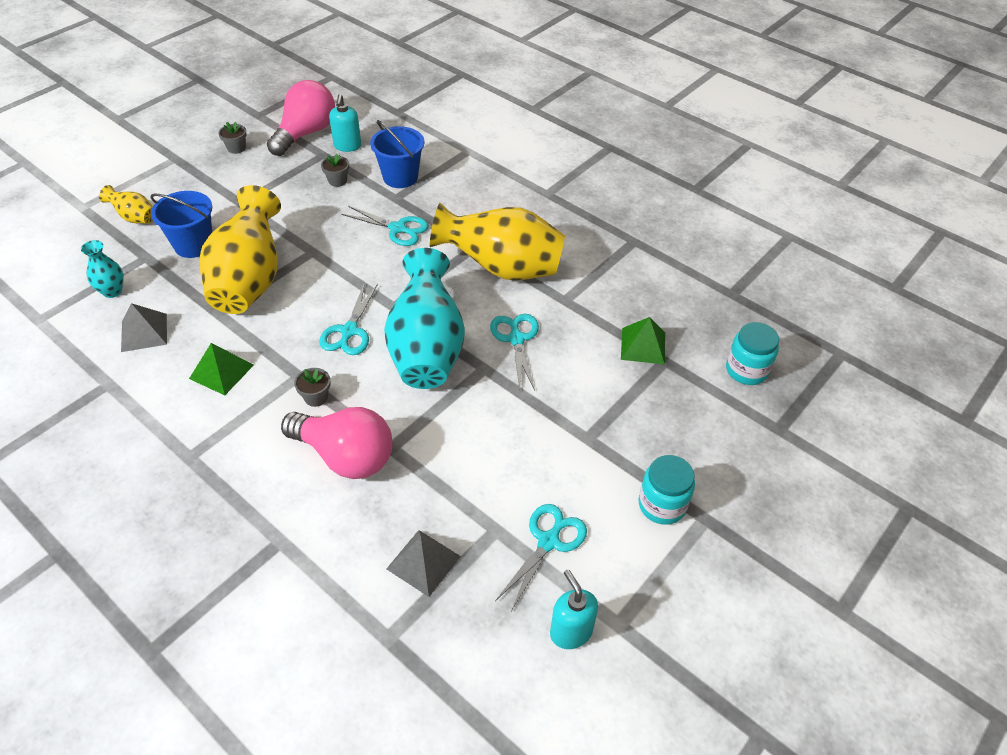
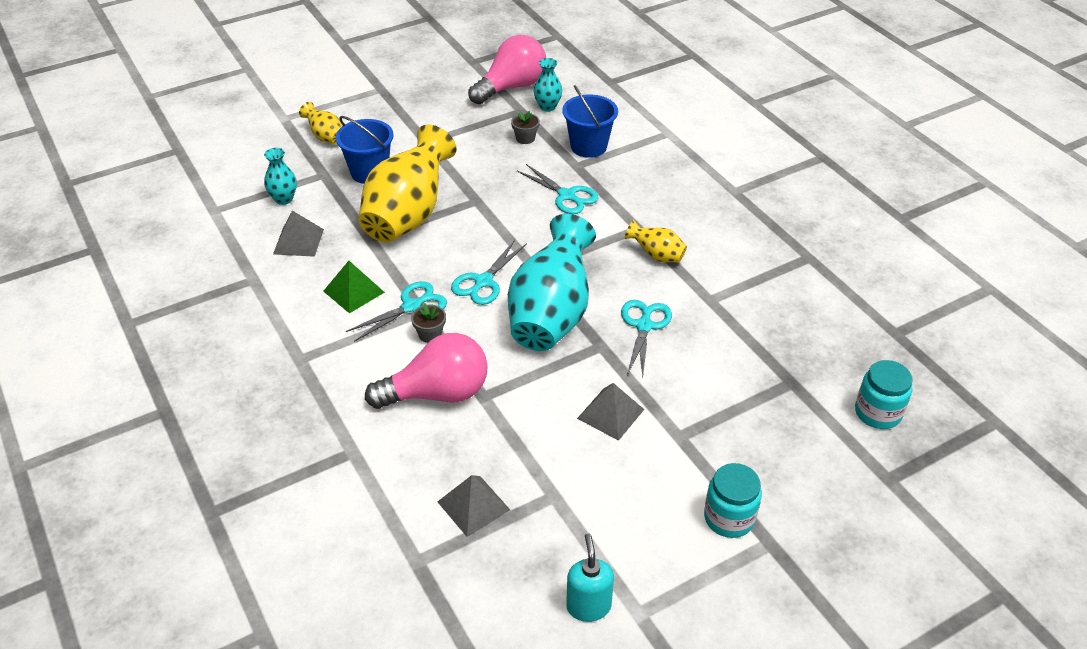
camera: 20 degrees right, 5 degrees down
grey flower pot [218,122,247,154] -> none
pink light bulb [281,407,393,479] -> pink light bulb turned 60 degrees counterclockwise [365,333,488,409]
turquoise soap dispenser [329,94,361,152] -> turquoise vase [534,58,562,112]
yellow vase [430,203,565,280] -> yellow vase [625,220,687,263], size x0.45
turquoise scissors [495,504,587,611] -> turquoise scissors moved to [346,281,447,342]
green pyramid [621,317,665,364] -> none
none -> grey pyramid [577,383,645,441]

